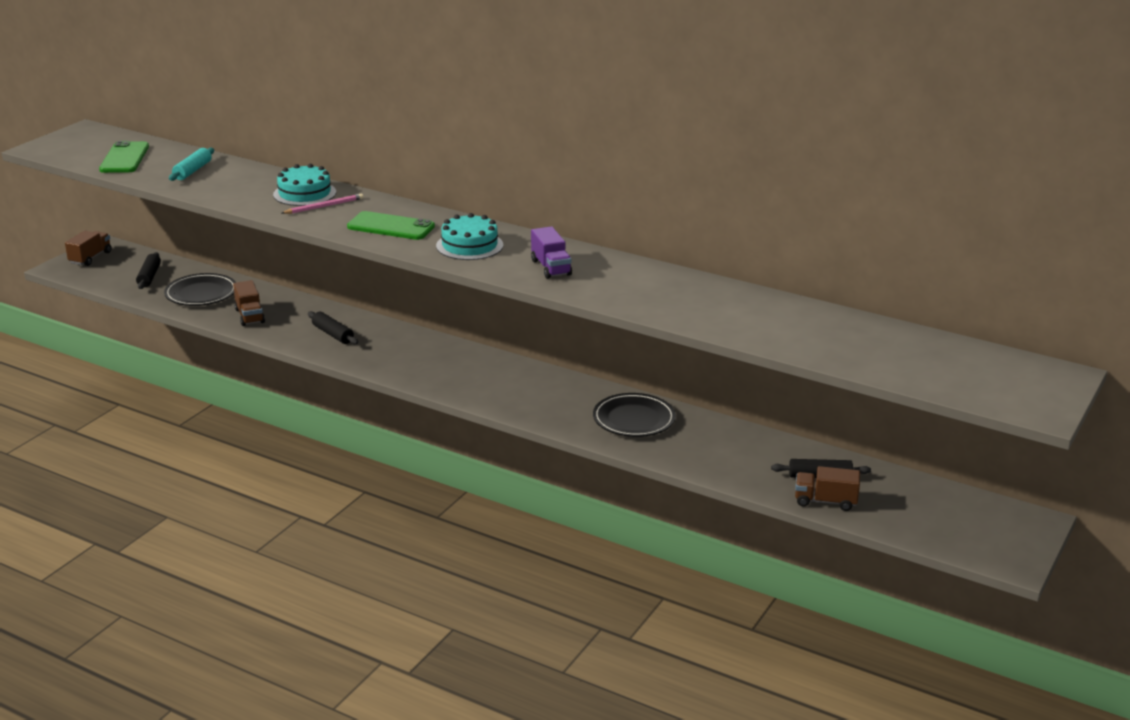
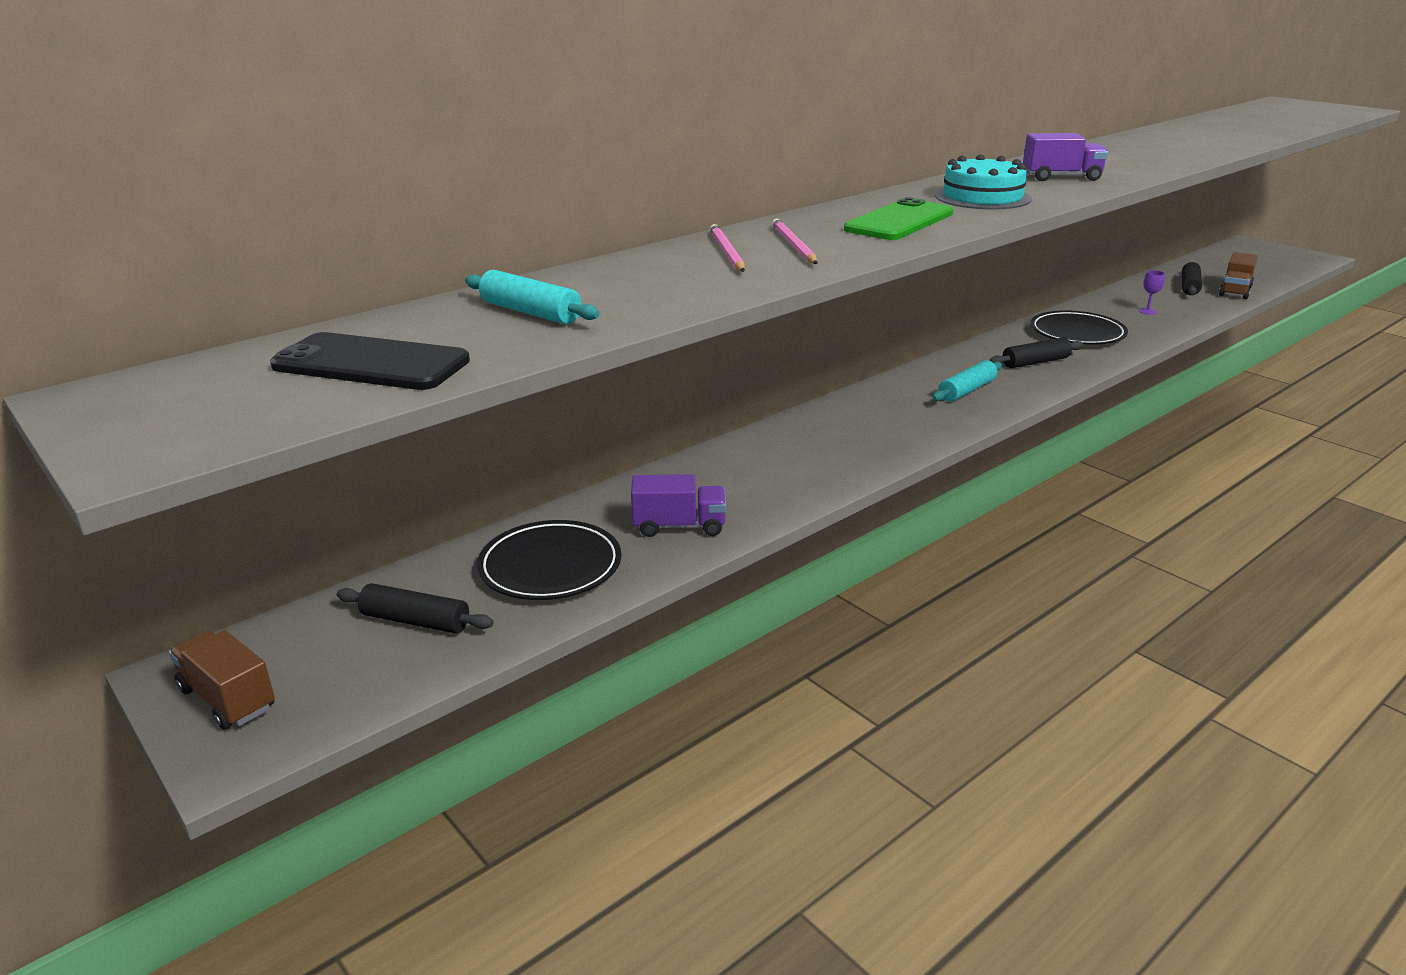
camera: 70 degrees left, 0 degrees up
green phone [99,141,149,173] -> black phone [270,332,470,390]
brown truck [233,280,265,326] -> purple truck [631,474,726,537]
turquoise cake [273,164,336,206] -> pink pencil [710,224,745,272]
black rolling pin [308,311,358,345] -> black rolling pin moved to [989,337,1084,368]
none -> turquoise rolling pin [932,360,1002,402]
none -> purple goblet [1139,270,1165,315]

